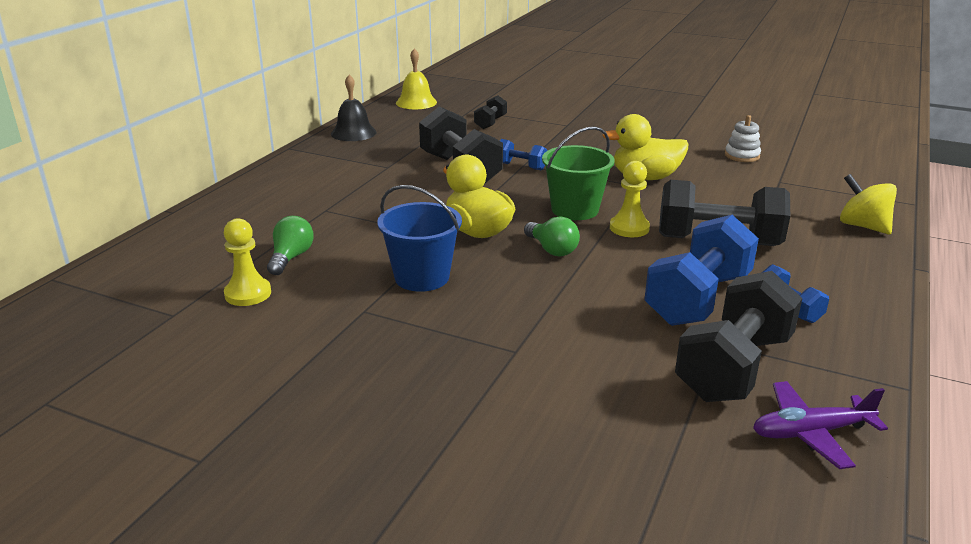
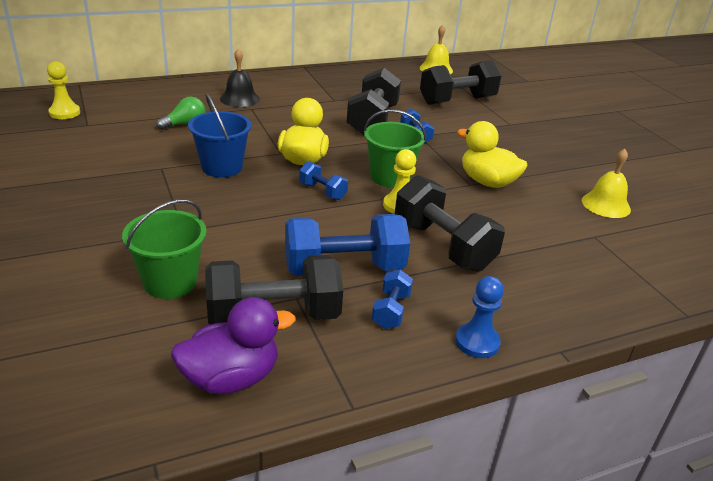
camera: 40 degrees right, 5 degrees up
yellow pawn [224,218,271,306] -> yellow pawn moved to [47,61,80,119]
black bell [331,75,377,141] -> black bell moved to [220,48,260,107]
black dumbbell [474,96,507,129] -> black dumbbell [420,60,501,105], size x2.02
green light bulb [524,216,580,256] -> blue dumbbell [299,161,348,200]
white stacking toy [725,115,761,162] -> yellow bell [582,149,631,218]
purple plane [753,381,888,469] -> purple duck [171,297,296,394]
yellow spinning top [840,174,897,235] -> none
none -> green bucket [122,200,207,299]
none -> blue pawn [455,276,504,358]

